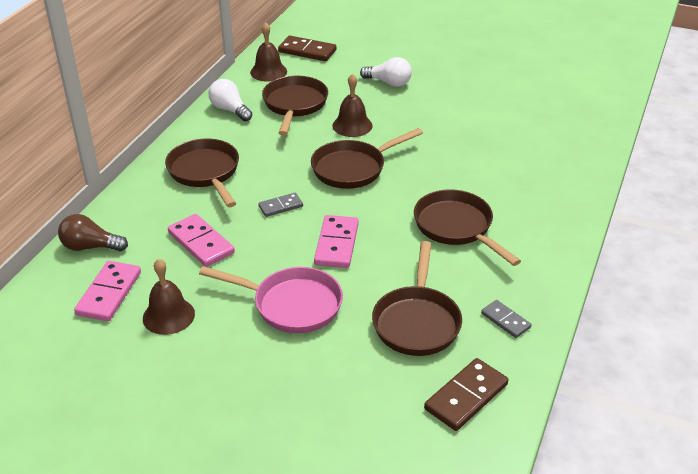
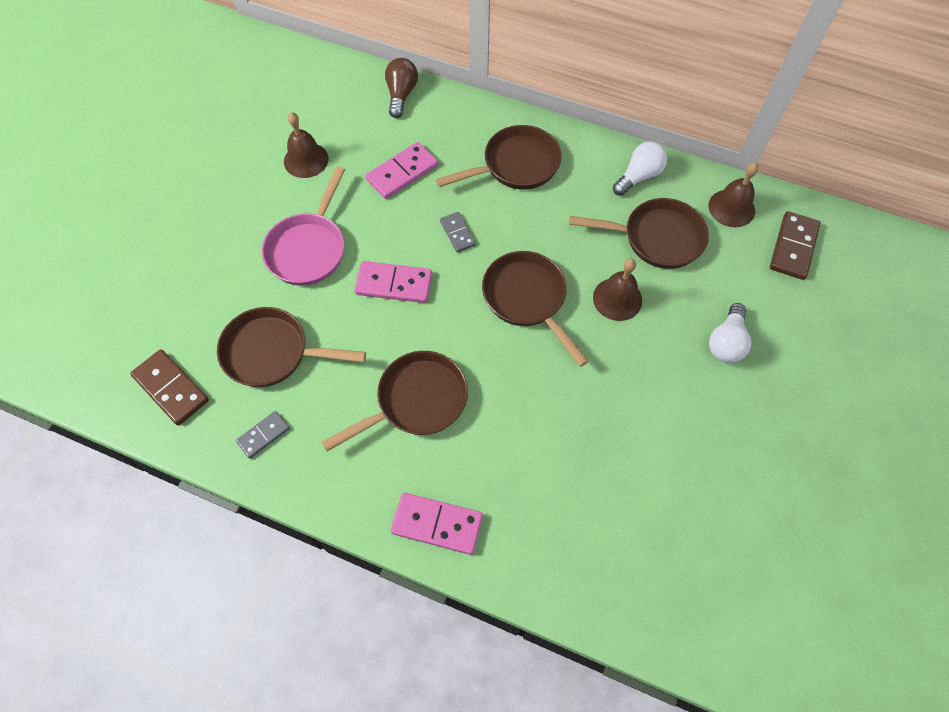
camera: 90 degrees right, 25 degrees up
pink domino [74,261,141,321] -> pink domino moved to [391,493,483,555]

